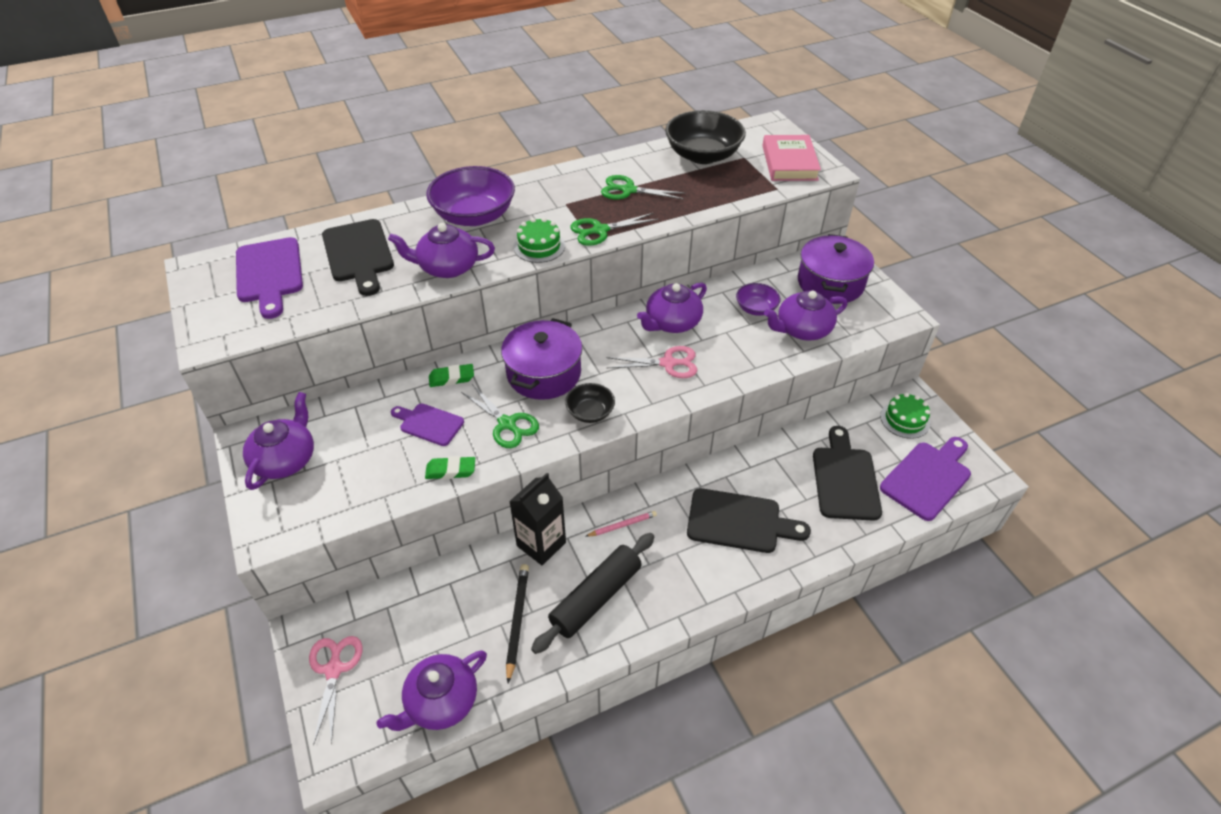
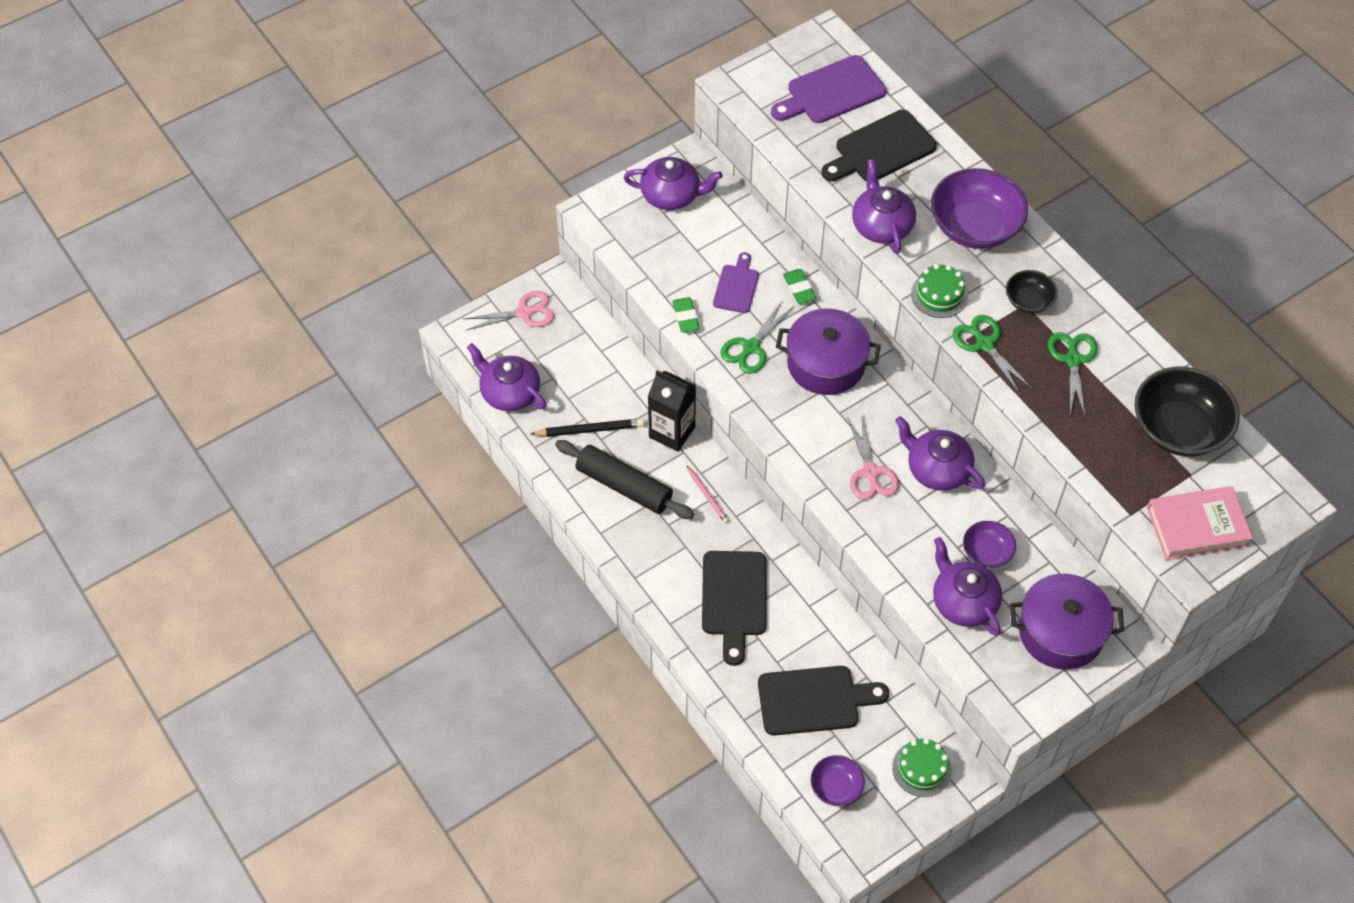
camera: 80 degrees right, 10 degrees up
black bowl [565,383,615,423] -> black bowl moved to [1006,270,1058,313]
purple cutting board [880,437,971,521] -> purple bowl [811,755,865,806]

